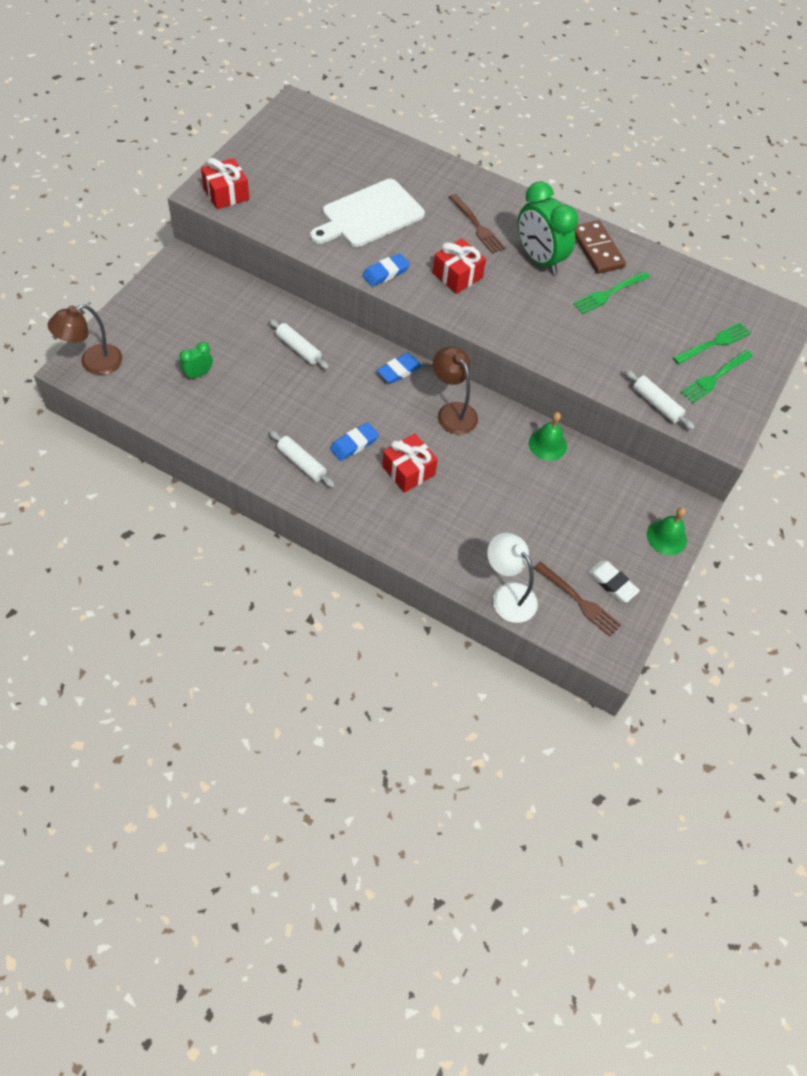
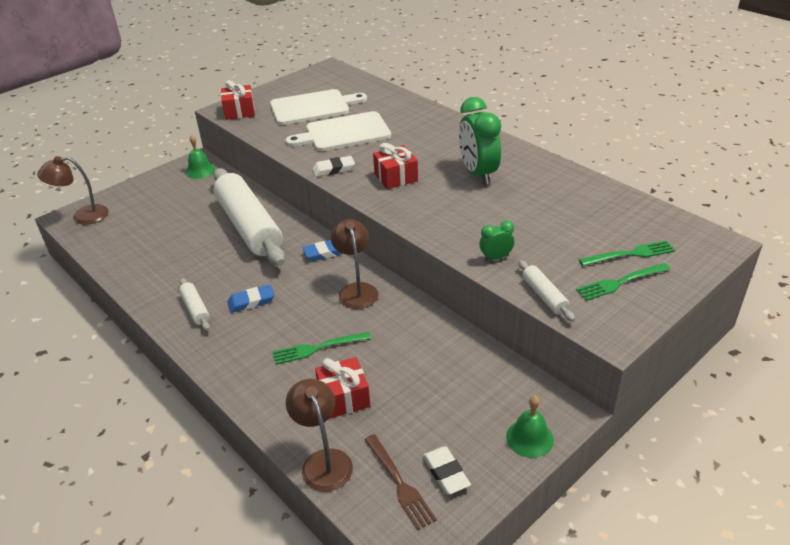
camera: 25 degrees right, 20 degrees down
green clock [179,342,213,380] -> green clock moved to [479,221,514,262]
white rolling pin [269,319,329,369] -> white rolling pin [213,168,285,266], size x2.41
blue eraser [362,254,410,286] -> white eraser [312,156,355,177]
red gift [382,433,438,493] -> red gift moved to [315,357,370,419]
brown fork [449,194,505,254] -> none
white lamp [487,533,538,623] -> brown lamp [286,379,353,492]
green bell [529,412,567,461] -> green bell moved to [185,135,215,179]
green fork [573,271,650,314] -> green fork moved to [273,332,371,365]
brown domino [574,220,626,274] -> none
none -> white cutting board [270,89,367,125]

